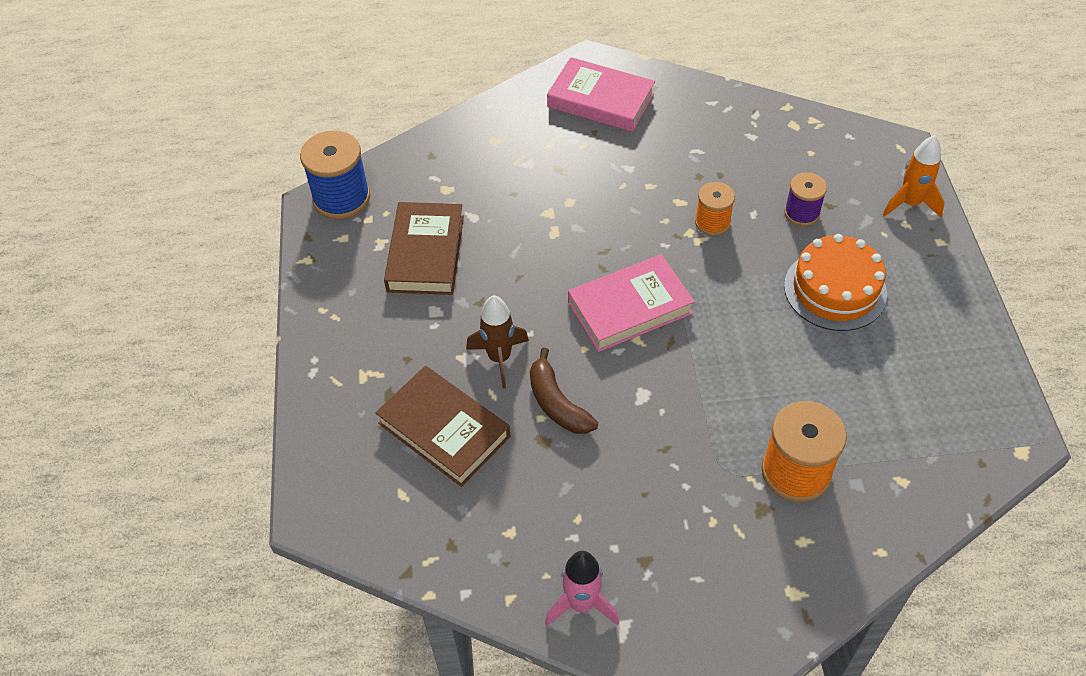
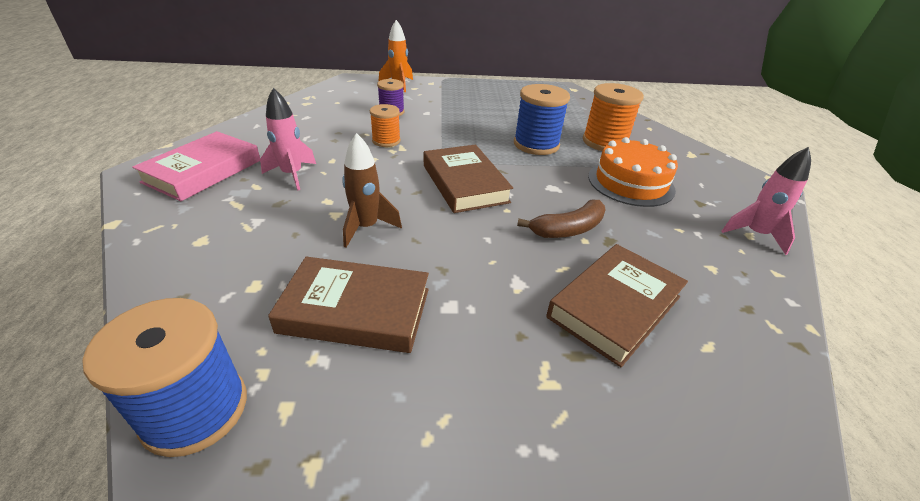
camera: 90 degrees left, 15 degrees down
brown rocket [466,295,529,389] -> brown rocket moved to [342,133,402,248]
pink book [568,254,695,352] -> brown book [424,144,513,213]
orange cake [784,234,887,331] -> orange cake moved to [588,137,678,207]
none -> pink rocket [260,88,316,191]
none -> blue spool [514,84,570,155]

